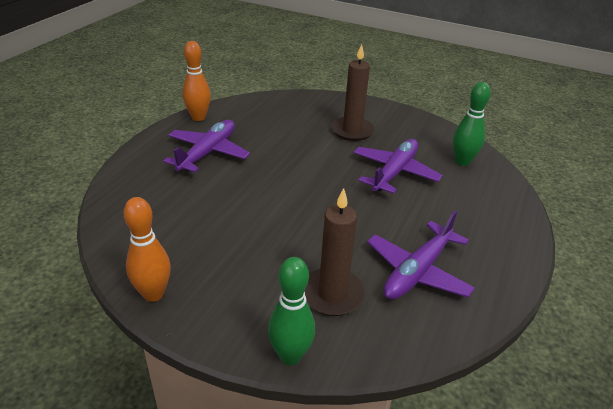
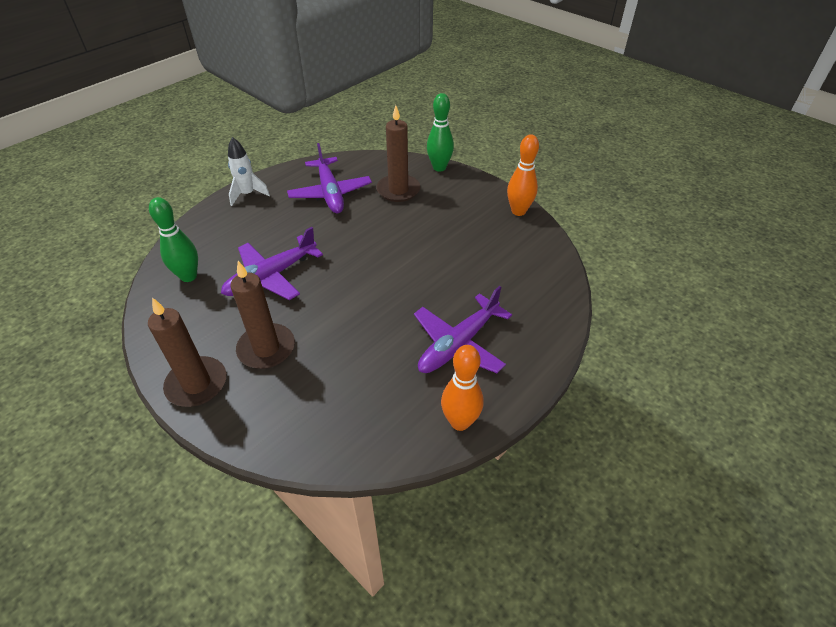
camera: 160 degrees left, 10 degrees up
purple plane [367,210,475,299] -> purple plane turned 105 degrees clockwise [287,143,372,213]
none -> brown candle [148,297,226,407]
none -> white rocket [228,137,270,206]

